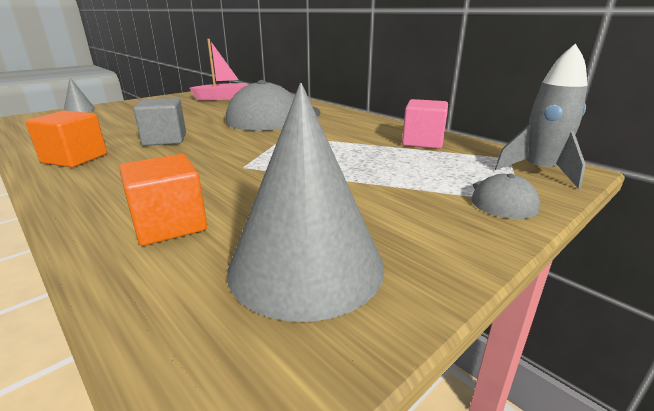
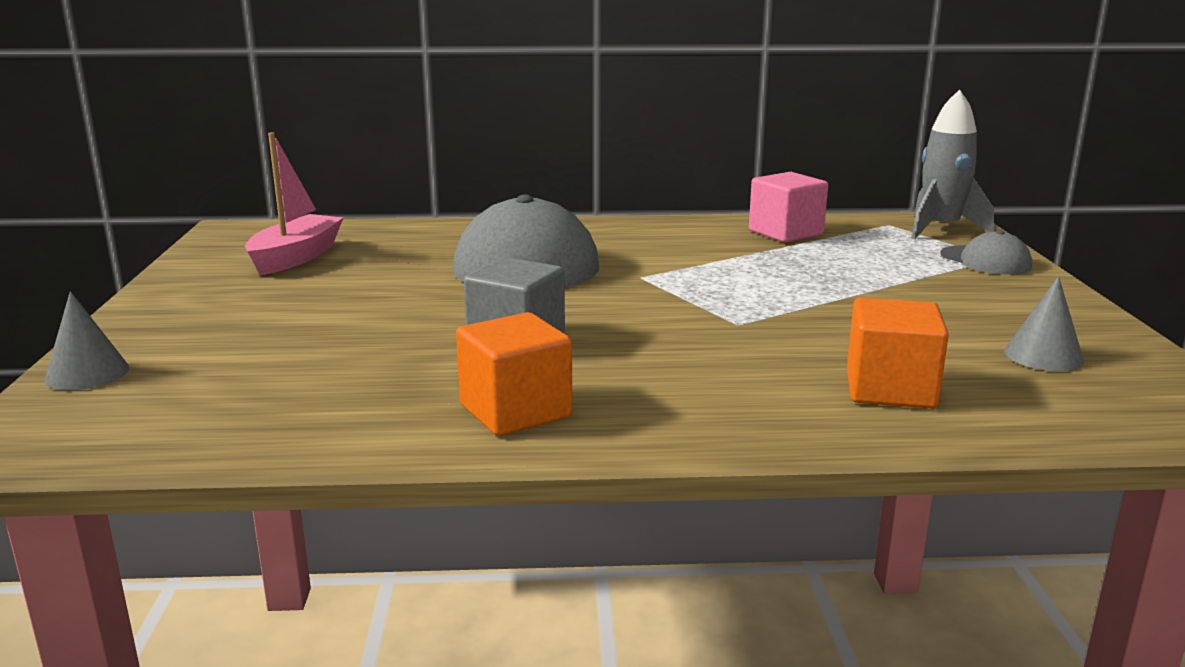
camera: 50 degrees left, 5 degrees down
grey cone [227,83,384,322] -> grey cone [1004,276,1084,371], size x0.46

